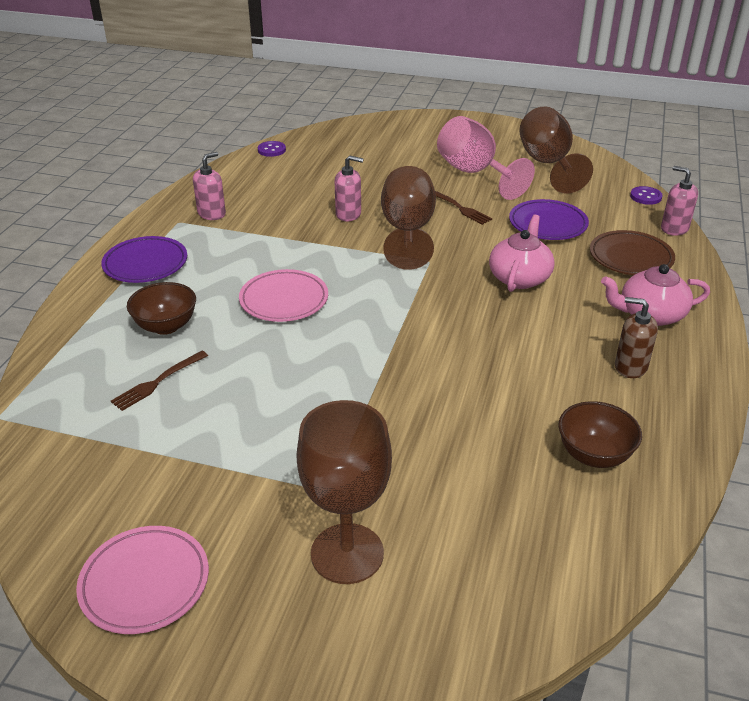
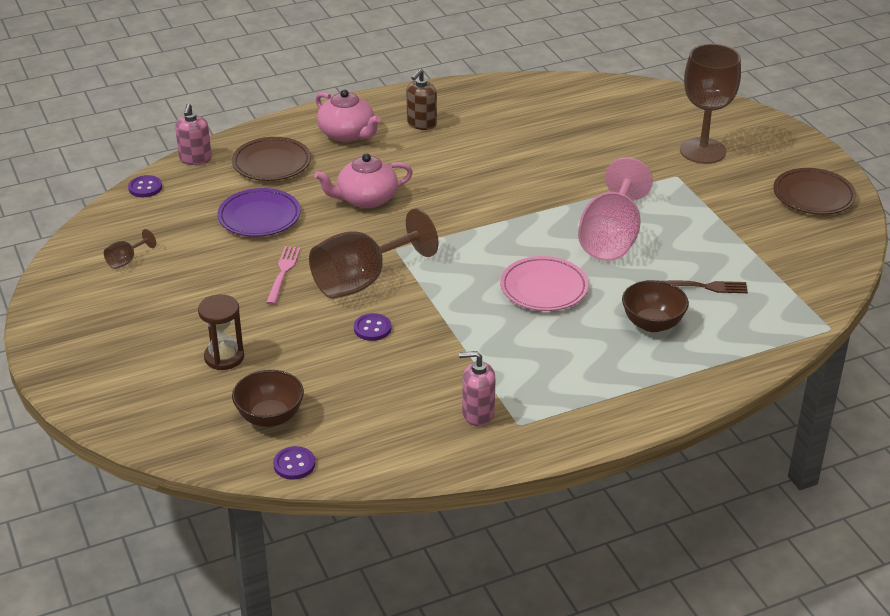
camera: 130 degrees left, 0 degrees up
pink plate [76,526,209,634] -> brown plate [773,168,856,215]
purple plate [101,236,187,283] -> none
pink soap dispenser [335,155,364,221] -> purple button [354,313,391,341]
brown fork [435,191,492,225] -> pink fork [266,246,301,305]
pink goblet [437,116,535,200] -> pink goblet moved to [578,158,653,261]
brown goblet [519,106,593,194] -> brown goblet [104,229,156,269], size x0.42
brown bowl [558,401,642,468] -> brown bowl moved to [232,370,304,427]
brown soap dispenser [615,297,658,378] -> brown soap dispenser turned 45 degrees clockwise [406,69,437,130]
none -> brown hourglass [198,294,244,370]

